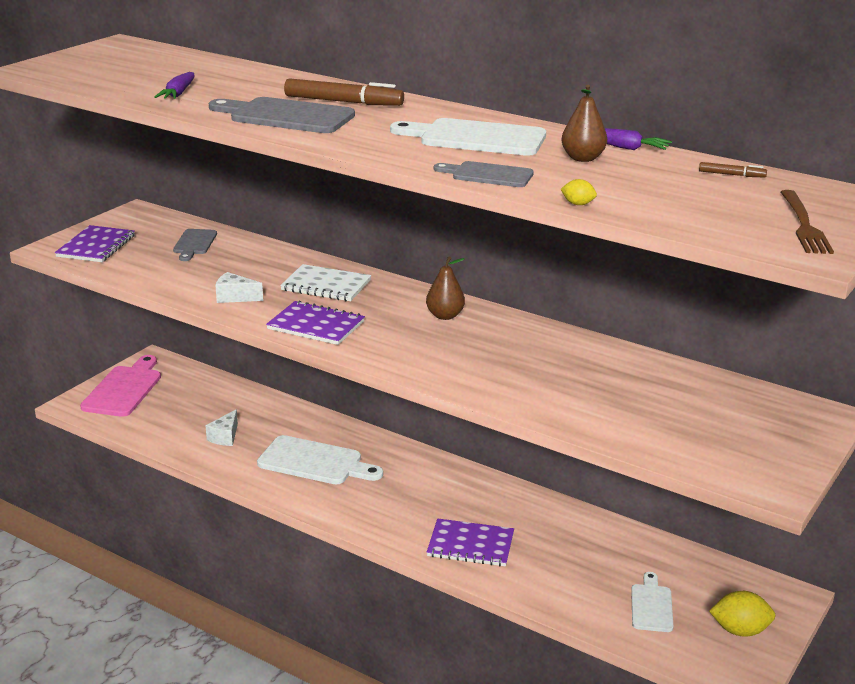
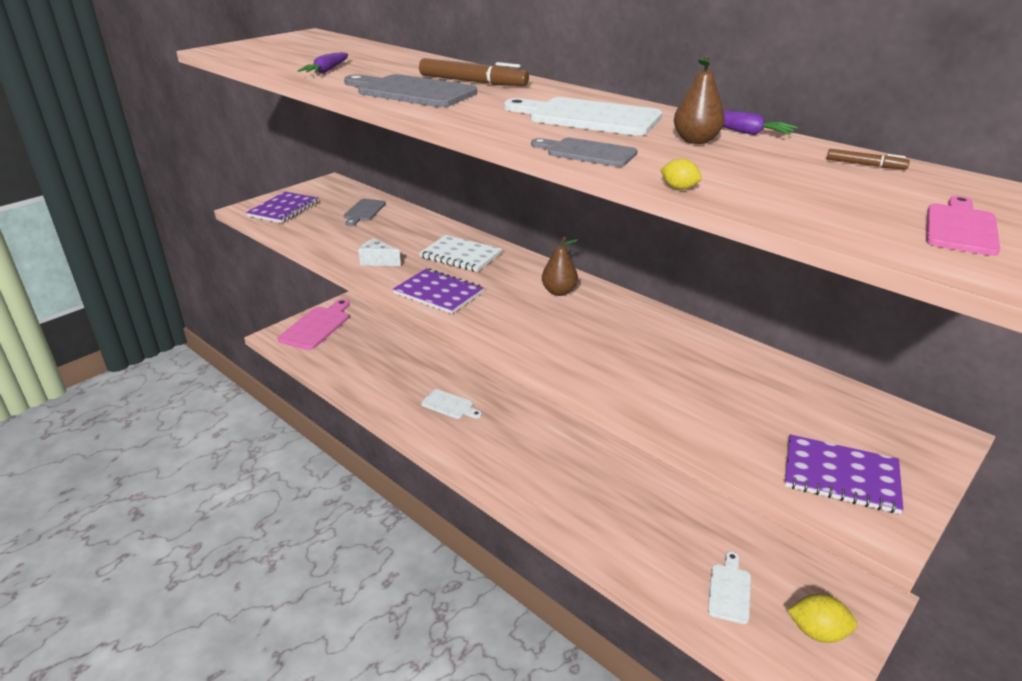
camera: 10 degrees right, 5 degrees up
white cheese [206,409,238,446] -> none
white cutting board [257,435,383,484] -> white cutting board [421,389,482,419], size x0.59
purple notebook [427,519,514,566] -> purple notebook moved to [785,434,904,514]
brown fork [781,190,834,254] -> pink cutting board [926,196,1000,256]

